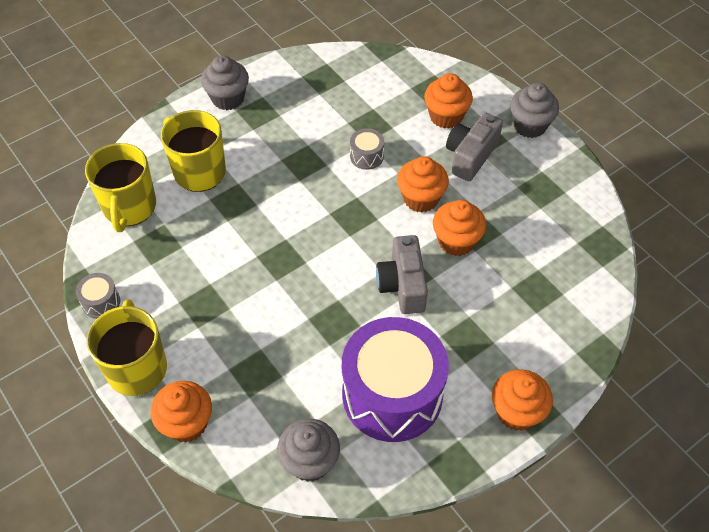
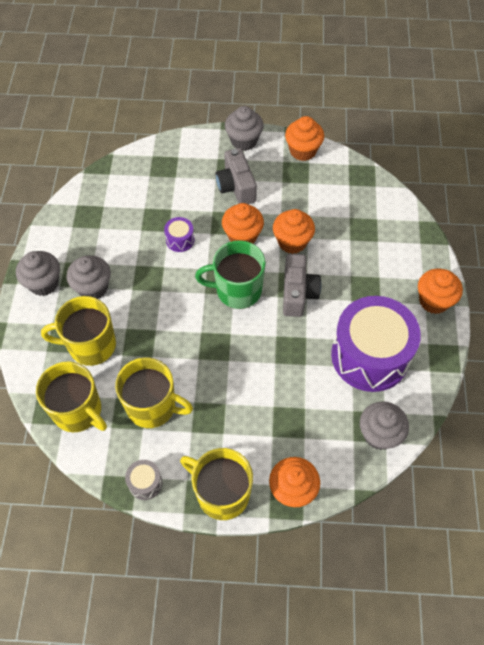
camera: 50 degrees left, 5 degrees up
grey drum [350,128,384,170] -> purple drum [164,217,194,252]
grey camera [376,235,428,314] -> grey camera turned 120 degrees counterclockwise [283,254,321,317]
orange cupcake [424,73,473,129] -> orange cupcake moved to [285,116,324,161]
none -> grey cupcake [67,255,111,299]
none -> yellow mug [115,358,193,428]
none -> green mug [195,240,266,309]

